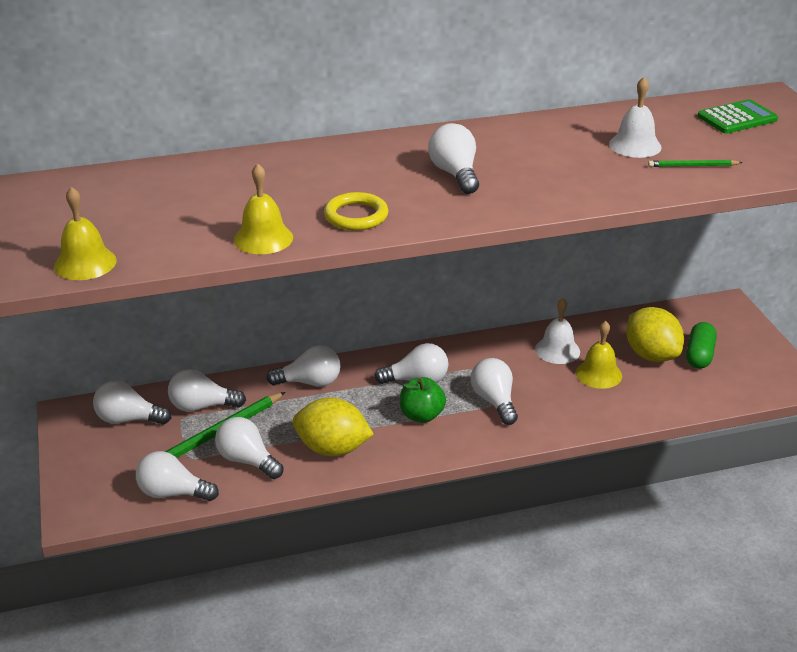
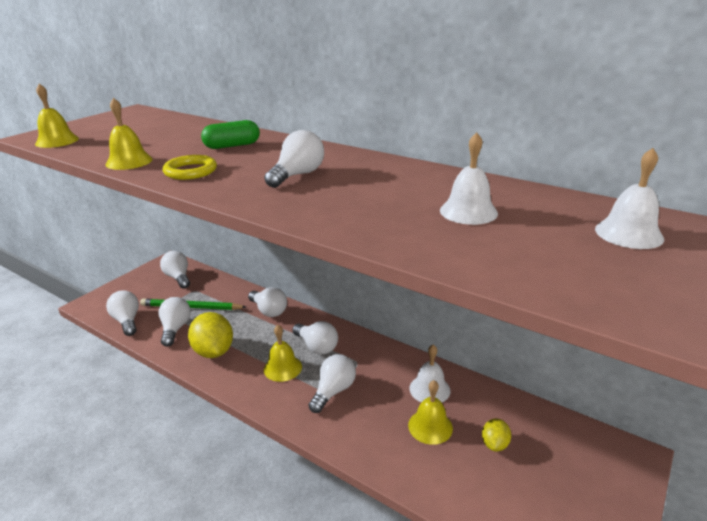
camera: 50 degrees right, 5 degrees down
white light bulb [168,369,246,412] -> none
green apple [400,377,446,423] -> yellow bell [263,325,302,382]
yellow lemon [626,307,684,362] -> yellow lemon [482,418,511,451], size x0.53
green pencil [648,160,743,167] -> none
green capsule [686,322,717,369] -> green capsule moved to [201,120,260,149]
green calculator [698,99,778,134] -> white bell [595,148,664,249]

